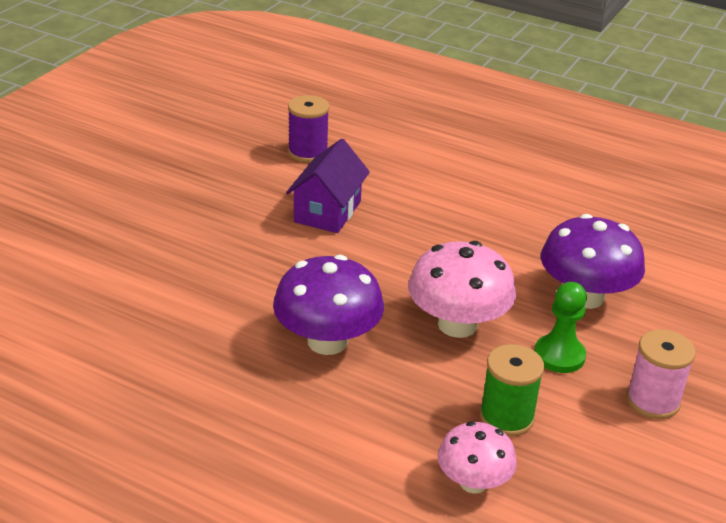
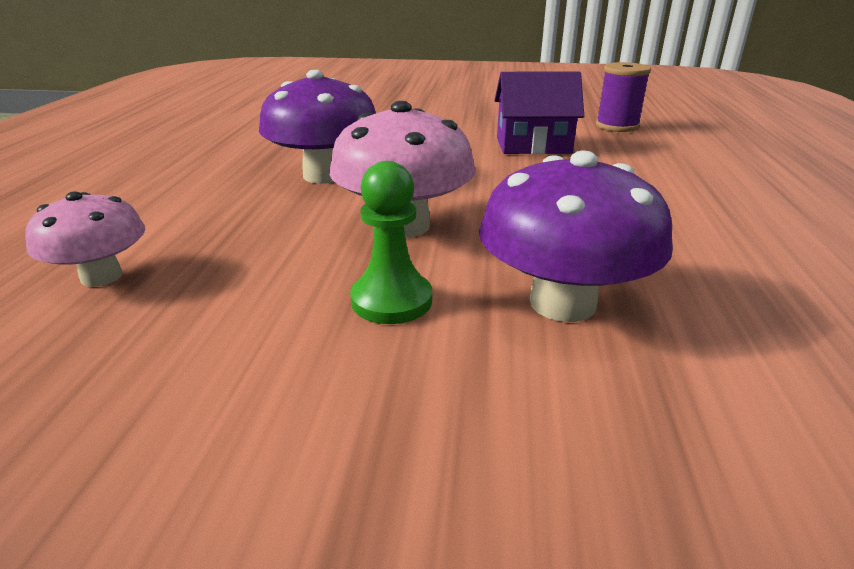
camera: 70 degrees right, 5 degrees down
green spool [480,344,544,437] -> none
pink spool [626,329,696,419] -> none

